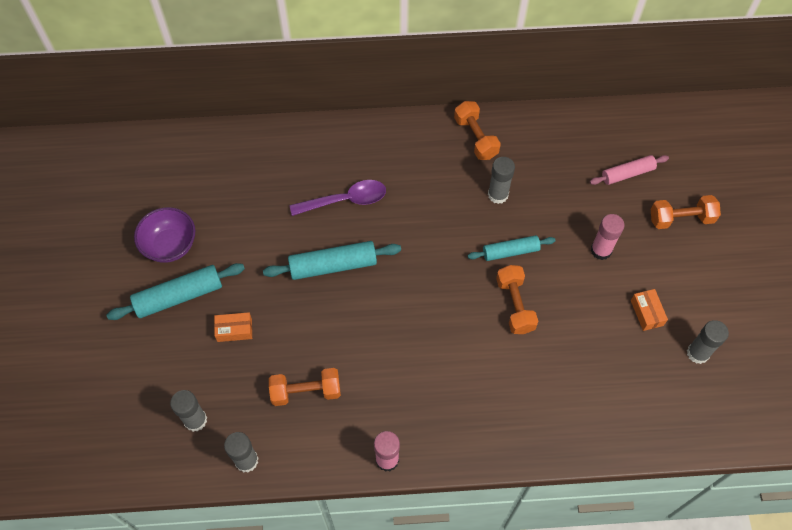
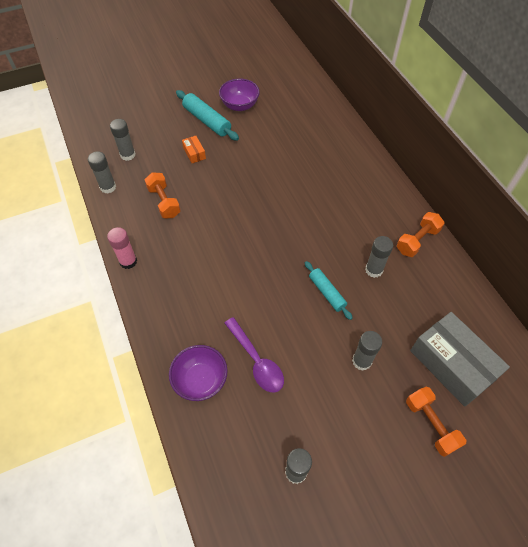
camera: 70 degrees right, 5 degrees down
turquoise rolling pin [263,241,401,280] -> none
purple spoon [290,180,386,216] -> purple spoon moved to [224,317,284,392]
orange dumbbell [496,265,538,334] -> none
pink rolling pin [590,155,669,185] -> grey box [410,312,510,407]
pink glue stick [590,214,625,260] -> grey glue stick [352,331,382,371]
orange box [631,289,668,331] -> none
none -> purple bowl [169,345,228,401]

